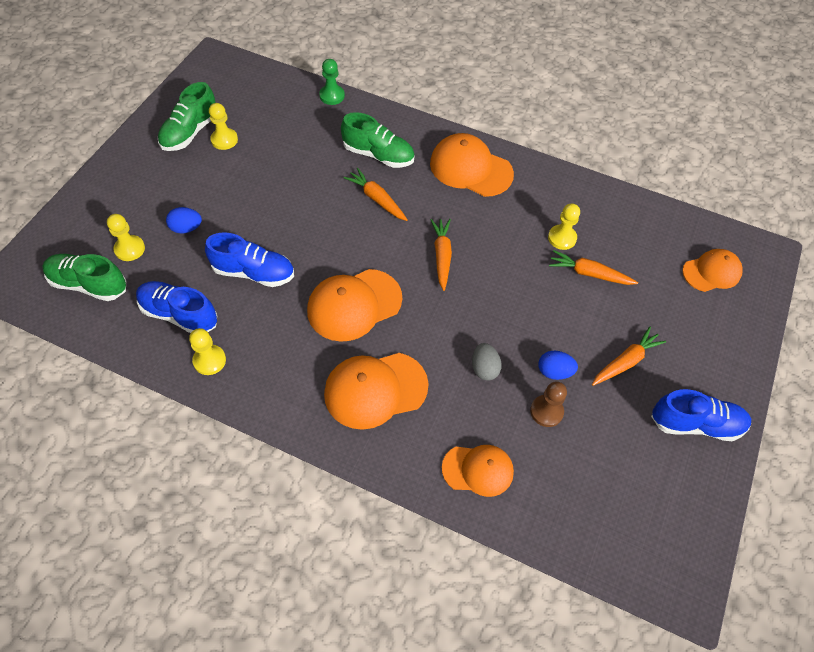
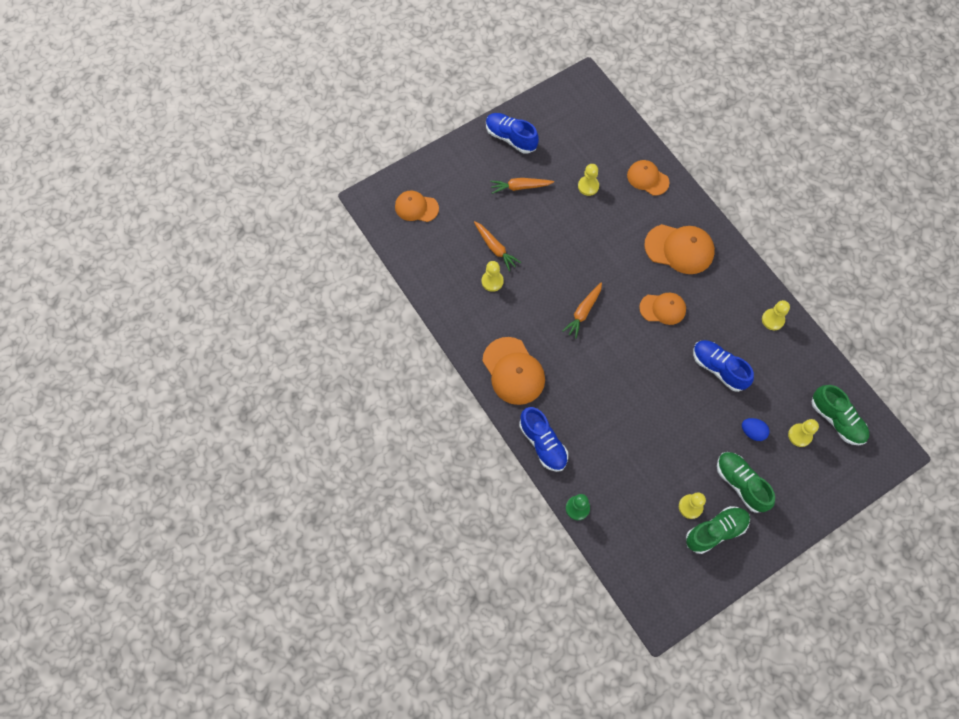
camera: 145 degrees left, 10 degrees up
blue shoe [136,281,217,333] -> blue shoe moved to [519,407,568,472]
orange cap [307,269,402,342] -> orange cap [639,293,686,325], size x0.65
green shoe [341,112,415,168] -> green shoe moved to [717,452,775,513]
orange carrot [344,168,408,221] -> none
grey egg [472,343,502,381] -> none
brown pawn [530,381,567,427] -> yellow pawn [578,164,599,196]
blue egg [538,351,578,380] -> none

